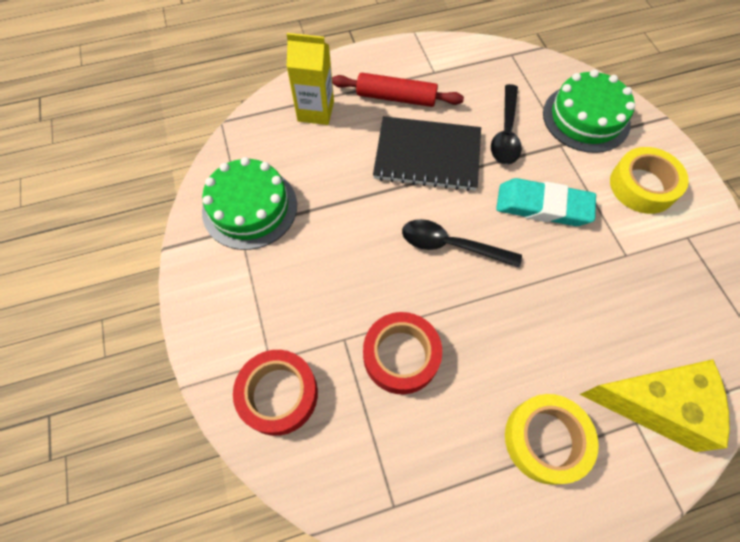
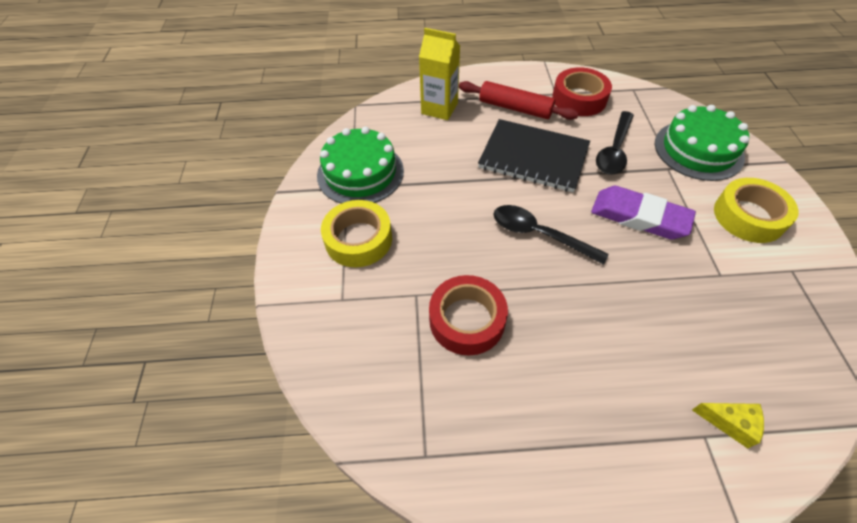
camera: 15 degrees right, 10 degrees down
red tape [233,350,318,436] -> red tape moved to [552,67,612,116]
turquoise eraser [496,178,596,226] -> purple eraser [591,186,696,240]
yellow tape [505,394,599,485] -> yellow tape moved to [321,200,392,267]
yellow cheese [580,359,730,452] -> yellow cheese [692,403,764,448], size x0.45

